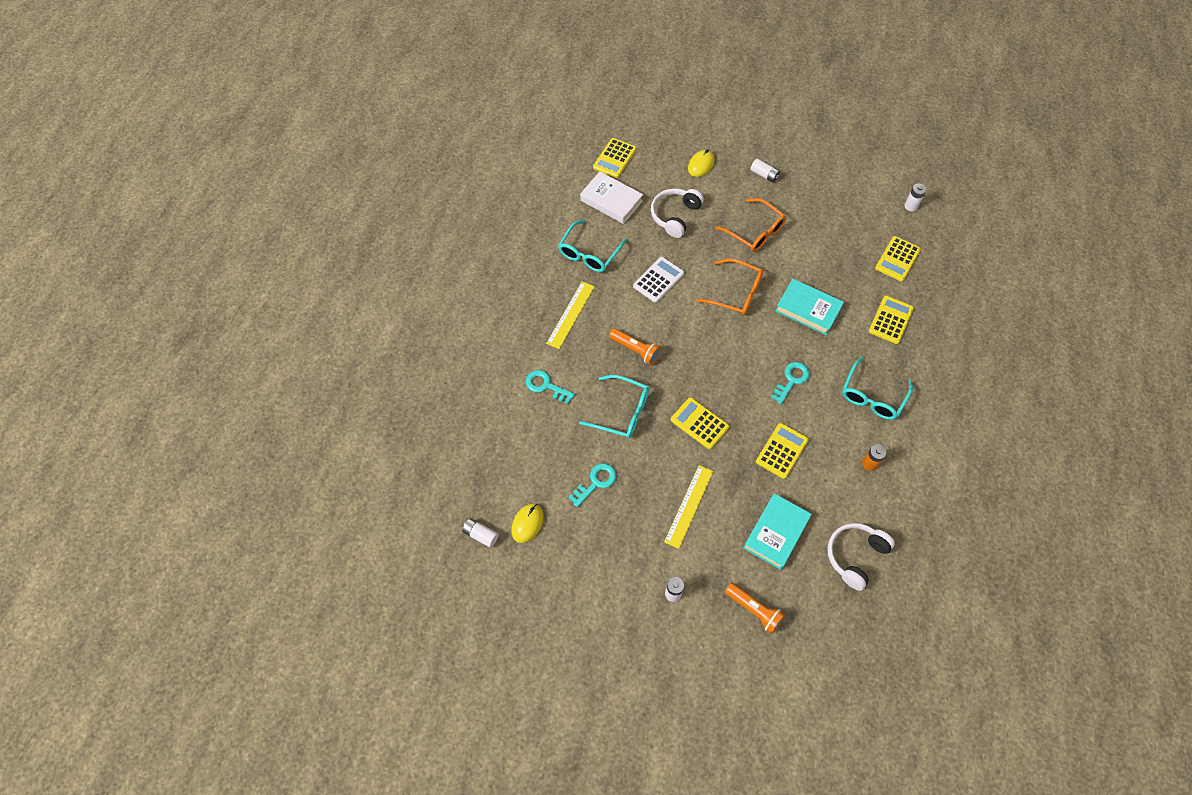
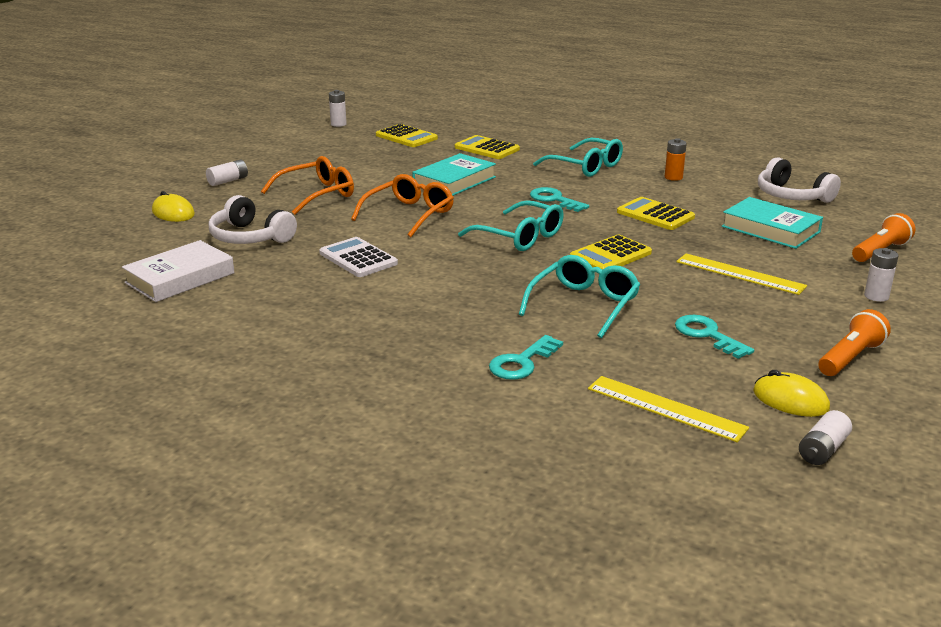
camera: 80 degrees left, 35 degrees down
yellow ruler [546,282,595,349] -> yellow ruler moved to [588,376,749,443]
turquoise glasses [558,220,627,272] -> turquoise glasses moved to [458,200,564,251]
yellow calculator [593,138,637,178] -> none
orange flashlight [609,328,661,365] -> orange flashlight moved to [818,309,891,376]

